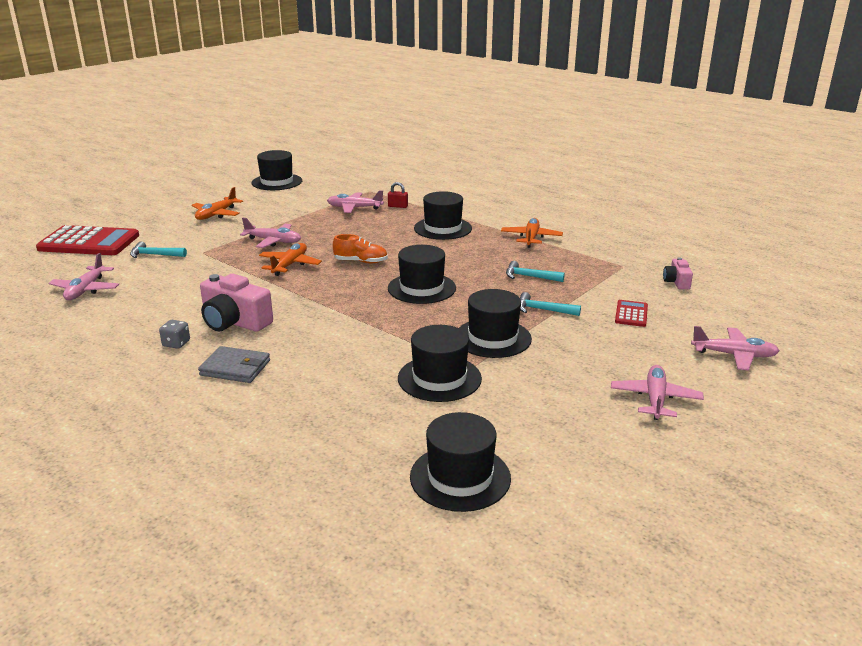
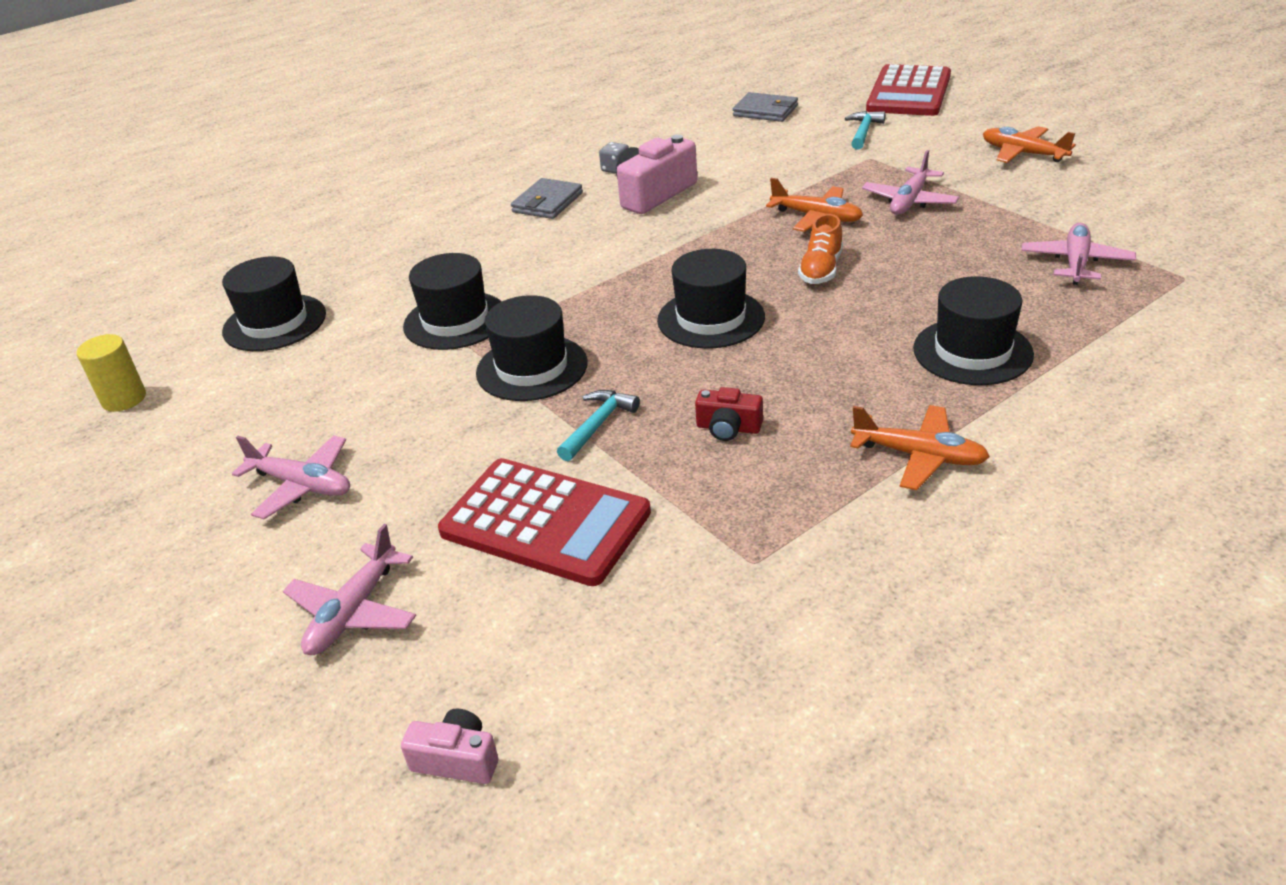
camera: 105 degrees right, 10 degrees up
pink plane [49,253,119,300] -> grey wallet [733,92,798,122]
black hat [251,150,302,190] -> none
red padlock [388,182,408,208] -> none
turquoise hammer [506,261,565,282] -> red camera [695,387,763,441]
red calculator [615,300,648,327] -> red calculator [438,458,651,586], size x2.16
pink camera [663,257,693,289] -> pink camera moved to [401,708,498,784]
none -> yellow cylinder [77,334,146,412]

